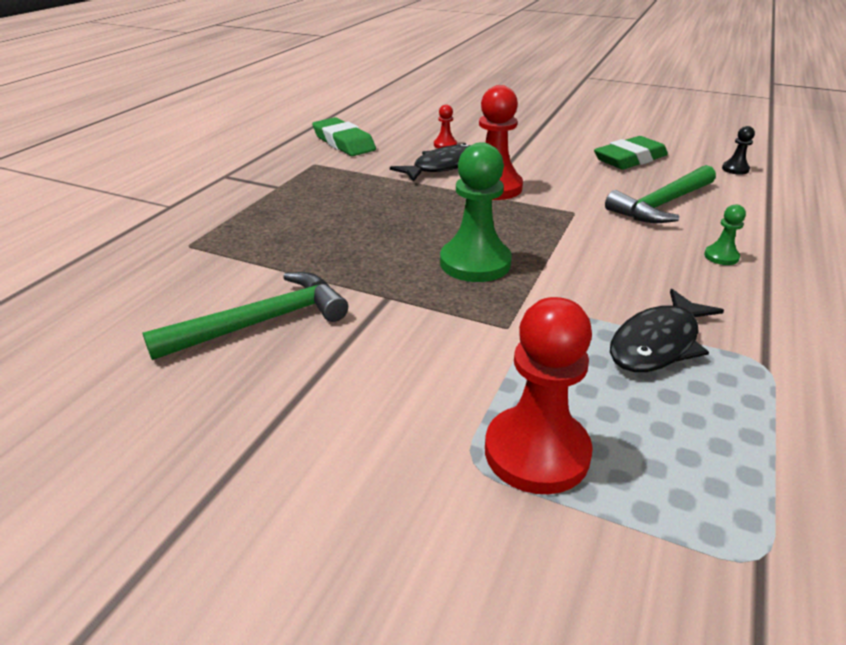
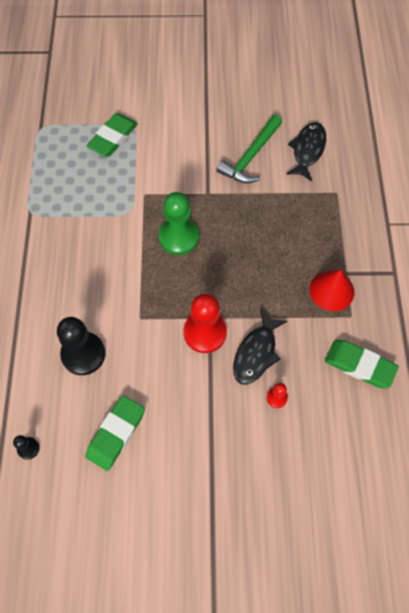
camera: 155 degrees right, 30 degrees up
red pawn [485,297,593,494] -> green eraser [86,113,138,157]
green hammer [605,165,716,223] -> black pawn [57,317,106,375]
black fish [610,289,724,372] -> black fish moved to [286,122,326,181]
green pawn [704,204,746,265] -> none
none -> red cone [310,270,355,311]

